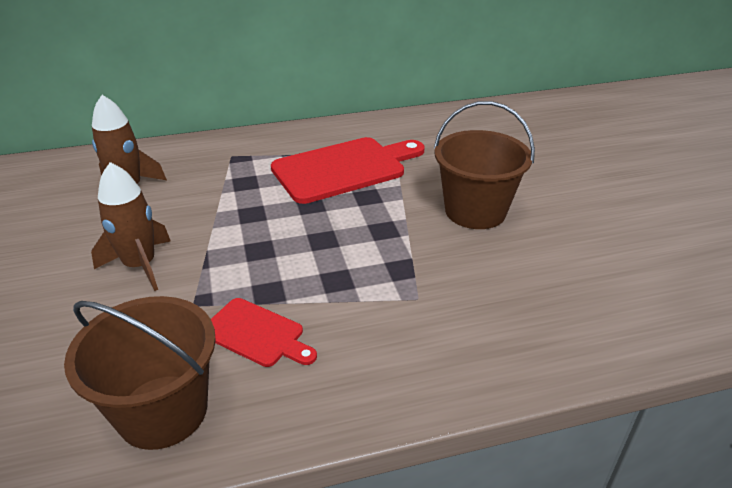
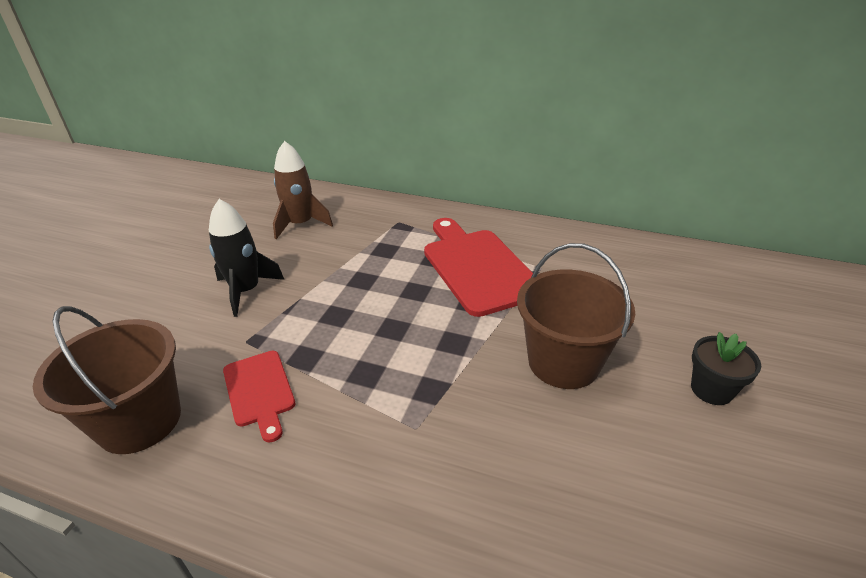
camera: 35 degrees right, 0 degrees up
brown rocket [91,162,171,291] -> black rocket [209,199,284,317]
red cutting board [271,137,425,204] -> red cutting board turned 120 degrees counterclockwise [424,218,533,317]
none -> black flower pot [691,332,761,405]

